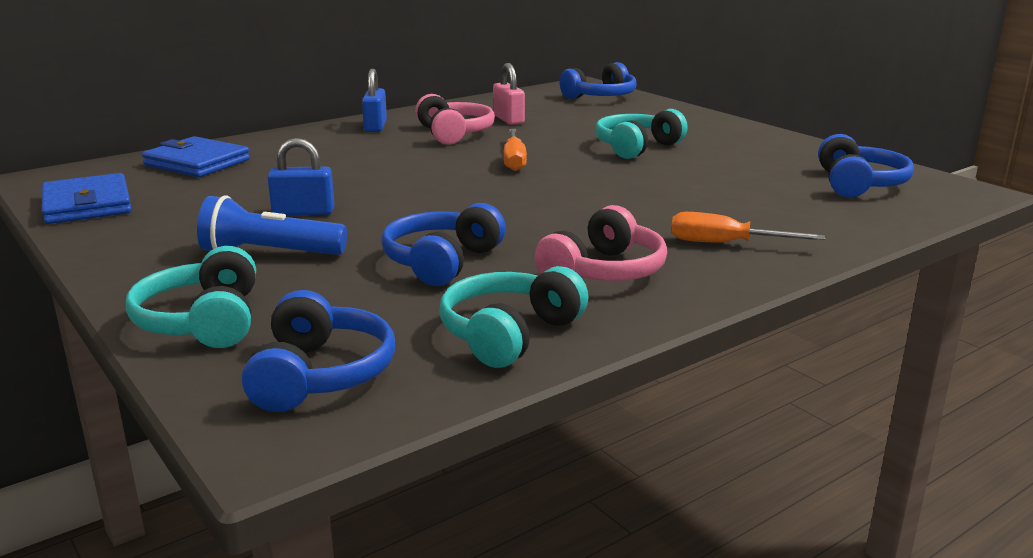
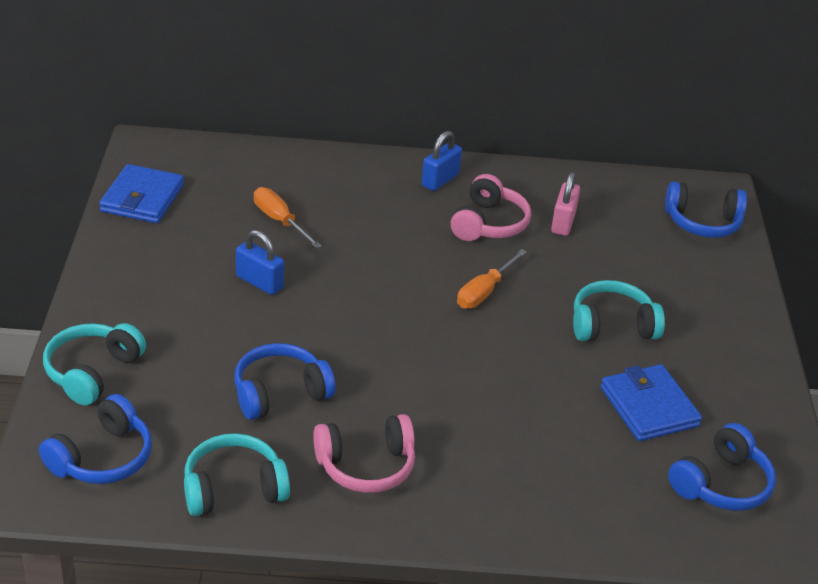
camera: 35 degrees right, 15 degrees up
blue wallet [142,136,250,177] -> blue wallet moved to [600,364,702,441]
blue flashlight [197,195,347,255] -> none
orange screwdriver [671,212,825,243] -> orange screwdriver moved to [254,187,322,248]

